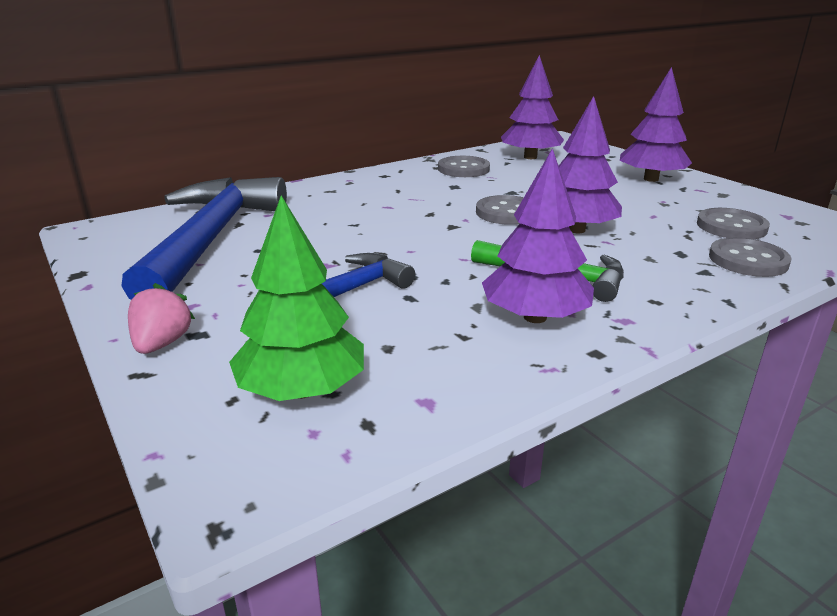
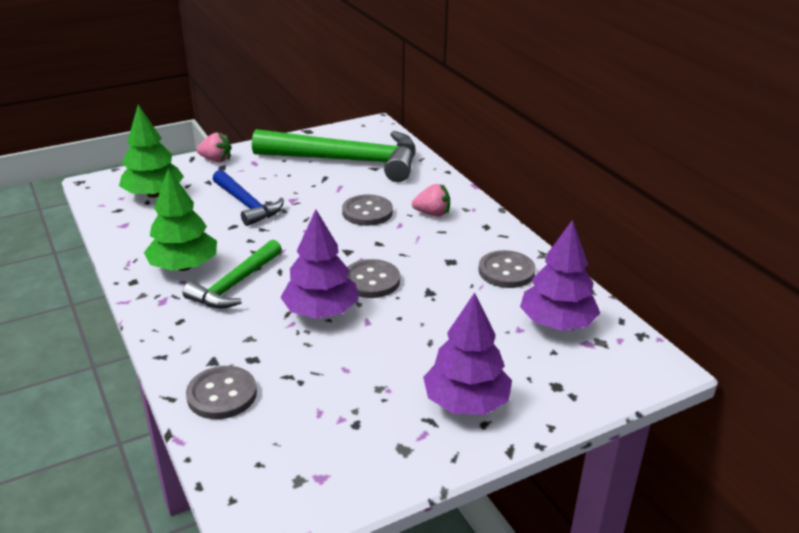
camera: 95 degrees right, 5 degrees up
blue hammer [122,177,287,300] -> green hammer [252,129,416,182]
purple tree [482,148,594,323] -> green tree [144,168,217,271]
grey button [697,208,770,239] -> grey button moved to [342,194,393,226]
none -> pink strawberry [412,184,450,217]

